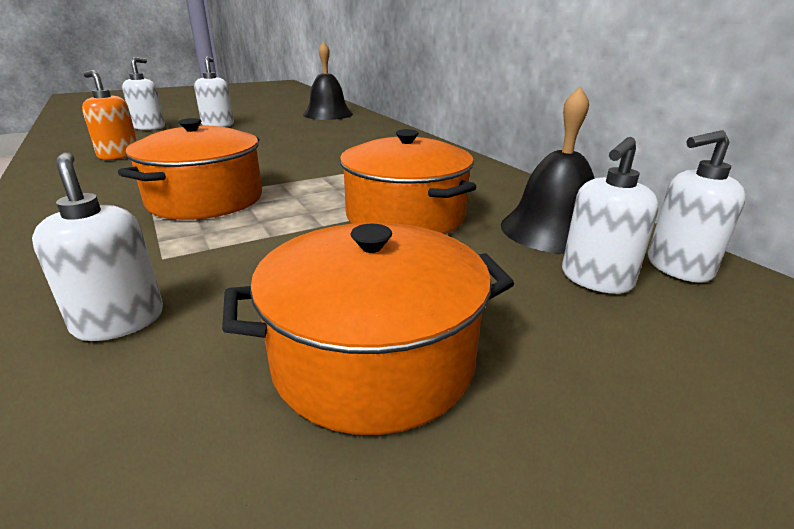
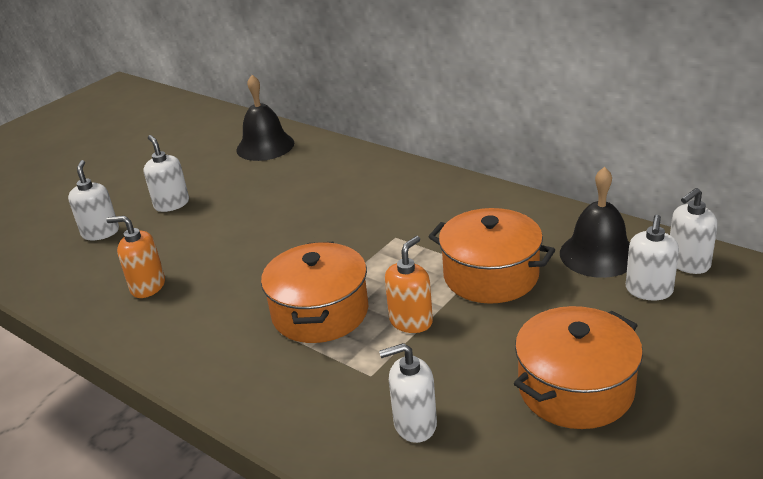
camera: 20 degrees left, 5 degrees up
white soap dispenser [32,152,163,341] -> white soap dispenser turned 45 degrees counterclockwise [379,343,437,443]
none -> orange soap dispenser [385,236,433,333]

